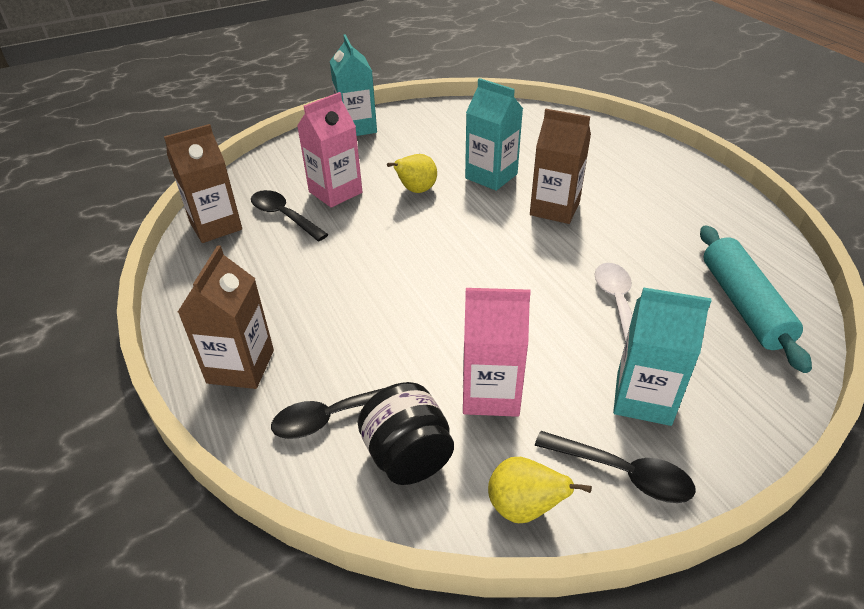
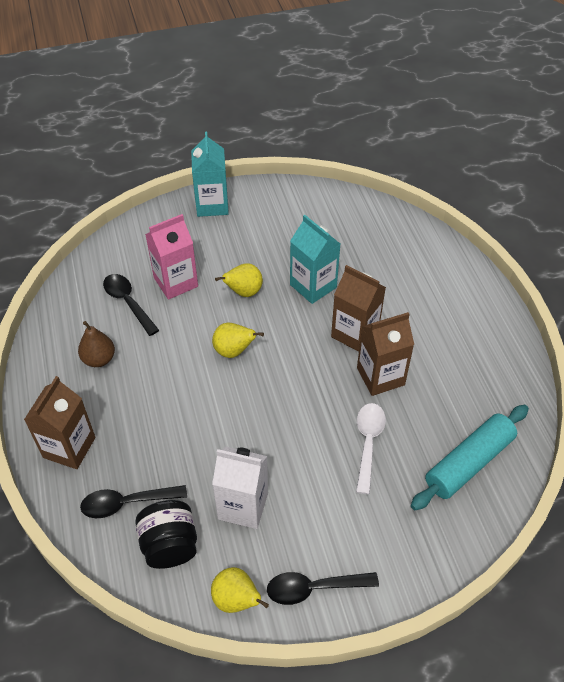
camera: 10 degrees right, 10 degrees up
brown carton [164,124,242,243] -> brown carton moved to [357,312,414,396]
pink carton [463,288,531,417] -> white carton [212,446,268,529]
black spoon [535,431,695,503] -> black spoon turned 135 degrees clockwise [267,572,379,605]
turquoise carton [613,287,711,426] -> none
turquoise rolling pin [700,225,812,373] -> turquoise rolling pin turned 45 degrees clockwise [411,405,529,510]
none -> brown pear [78,321,115,367]
none -> yellow pear [212,323,264,358]

